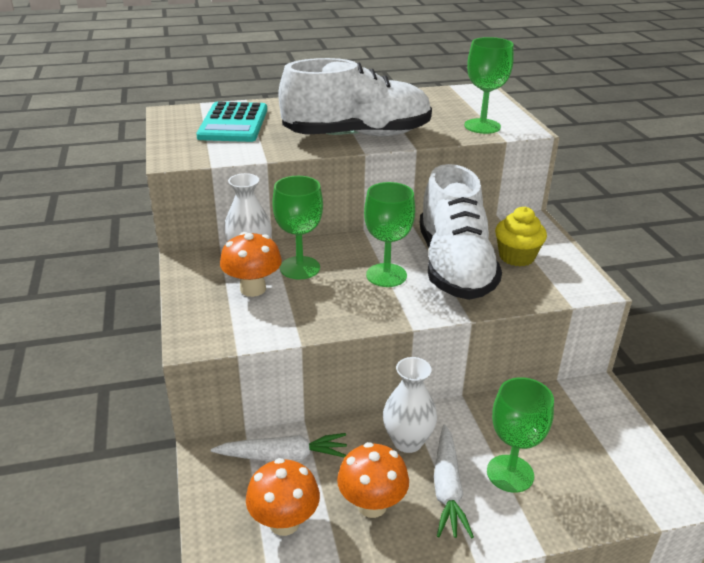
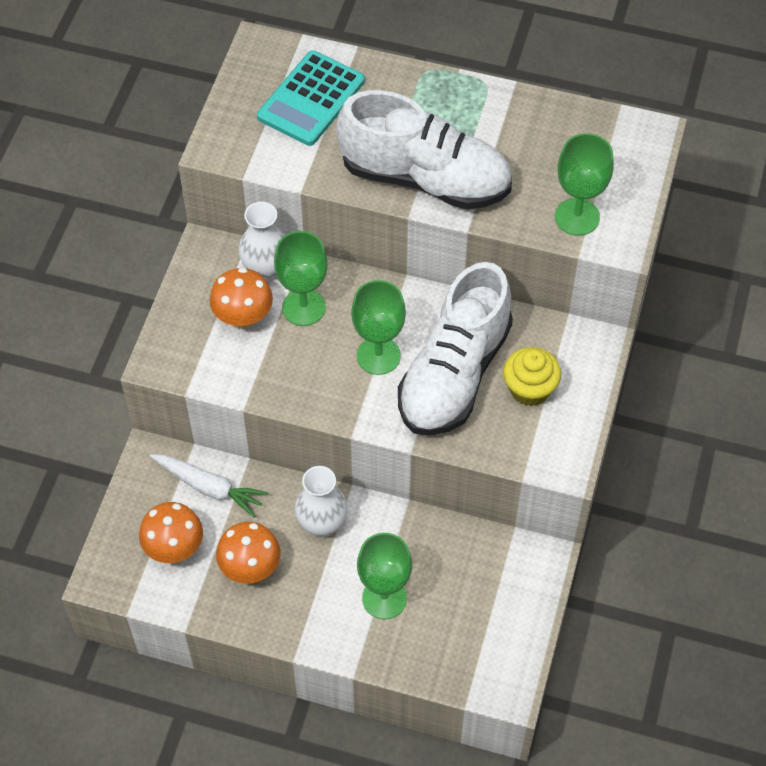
camera: 30 degrees right, 25 degrees up
white carrot [434,424,474,538] -> none

